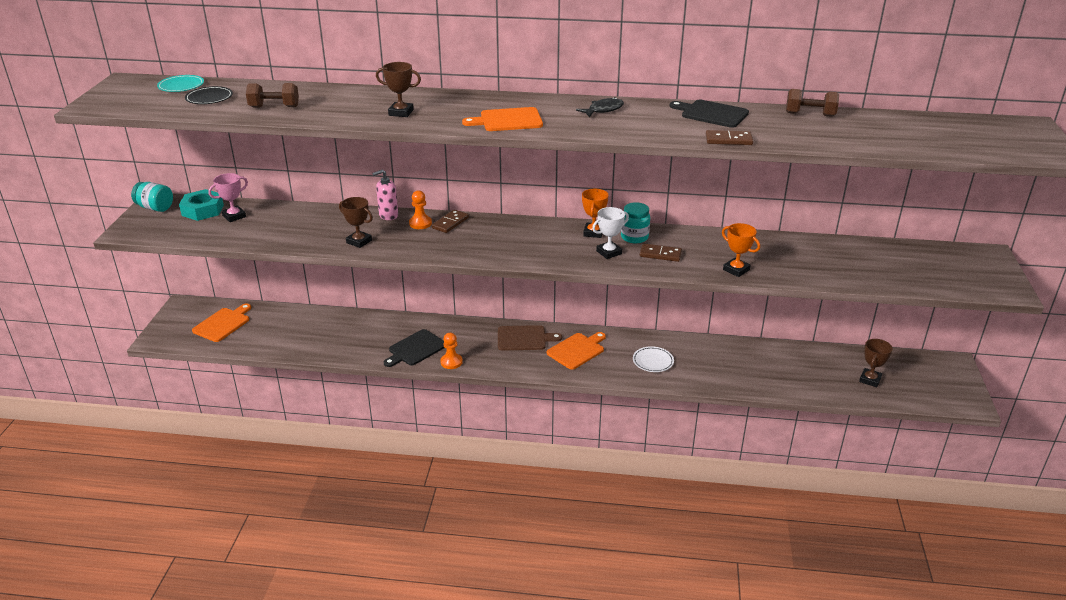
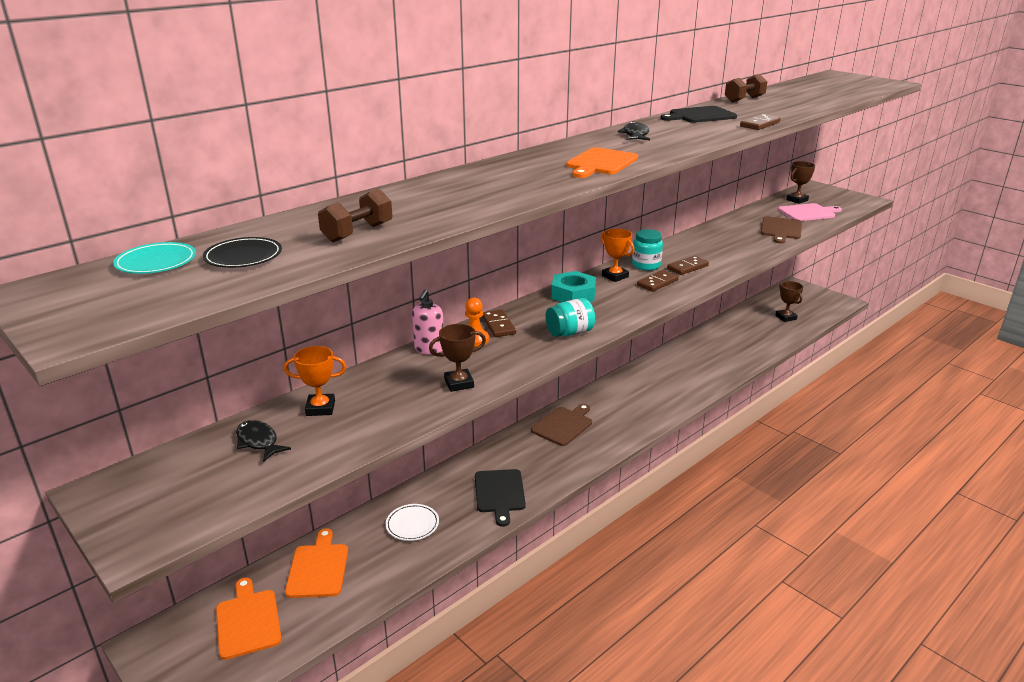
camera: 50 degrees left, 5 degrees down
turquoise jar [131,182,173,212] -> turquoise jar moved to [546,298,595,337]
turquoise nut [179,189,224,221] -> turquoise nut moved to [551,271,596,302]
pink trophy [208,173,248,222] -> black fish [236,420,291,462]
brown trophy [376,62,421,117] -> brown trophy moved to [786,161,815,204]
orange pawn [440,333,463,369] -> none
orange cutting board [547,332,606,370] -> orange cutting board moved to [285,528,348,598]
white trophy [592,207,629,259] -> brown domino [637,270,679,292]
white plate [633,346,674,372] -> white plate moved to [386,504,439,541]
orange trophy [722,223,760,277] -> orange trophy moved to [284,346,346,416]
none -> brown cutting board [760,216,802,244]
none -> pink cutting board [778,203,842,221]

